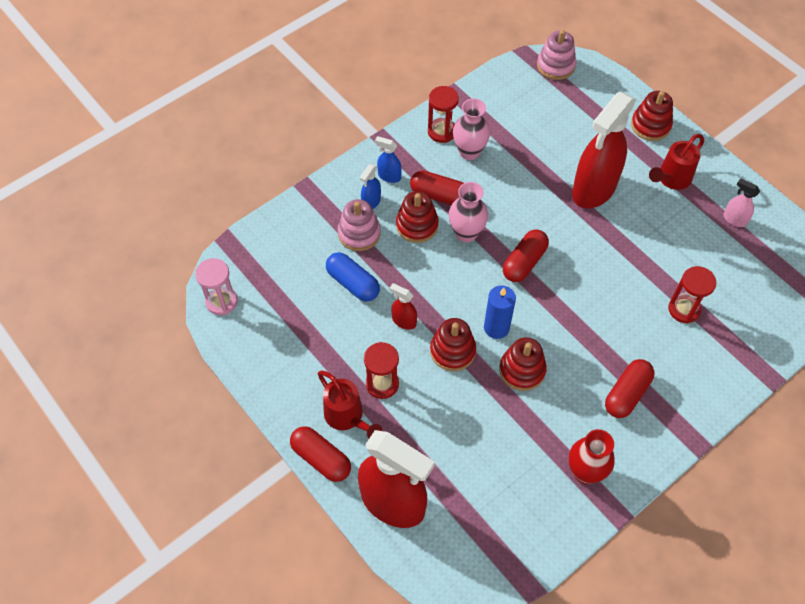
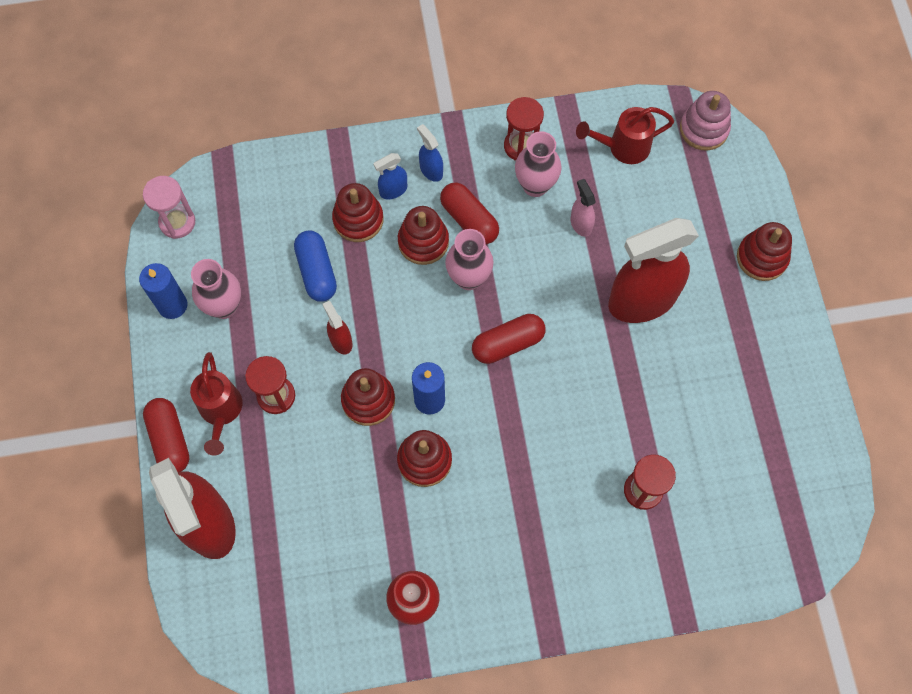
camera: 30 degrees right, 10 degrees up
pink stacking toy [338,199,381,251] -> red stacking toy [332,183,384,242]
red capsule [605,359,654,418] -> none
red watering can [649,134,704,190] -> red watering can moved to [576,107,674,164]
pink spray bottle [723,178,760,227] -> pink spray bottle moved to [570,179,595,237]
none -> blue candle [139,263,187,319]
none -> pink vase [191,259,241,319]

